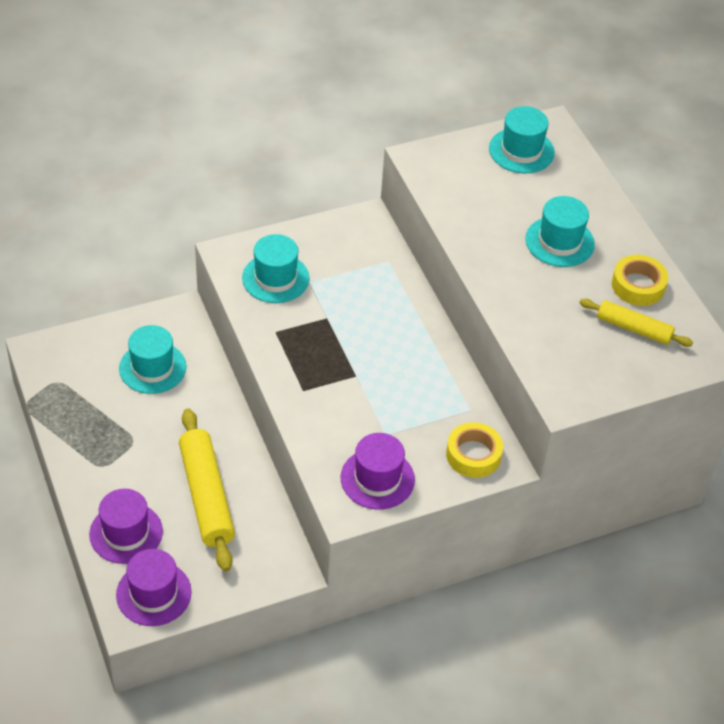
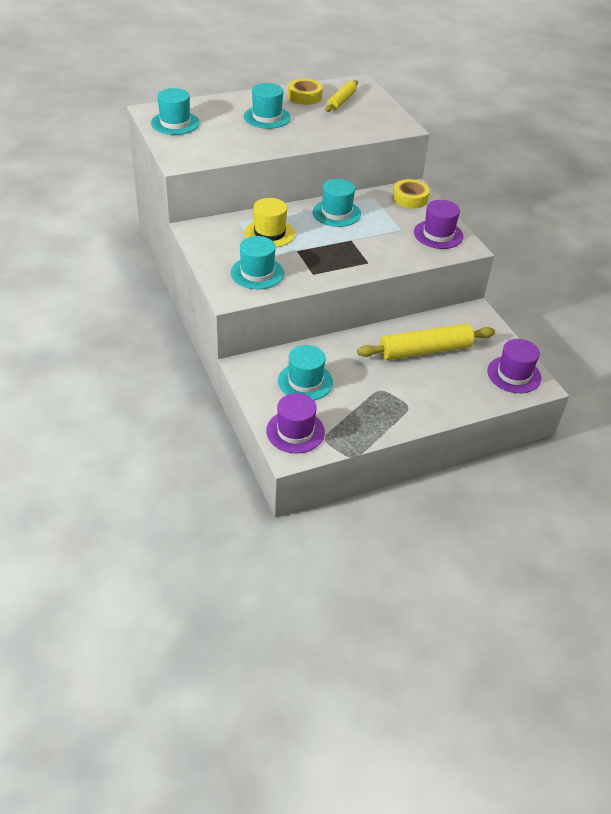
camera: 90 degrees left, 5 degrees down
purple hat [89,489,163,564] -> purple hat moved to [266,393,325,453]
none -> yellow hat [245,198,295,247]
none -> turquoise hat [313,179,361,227]

